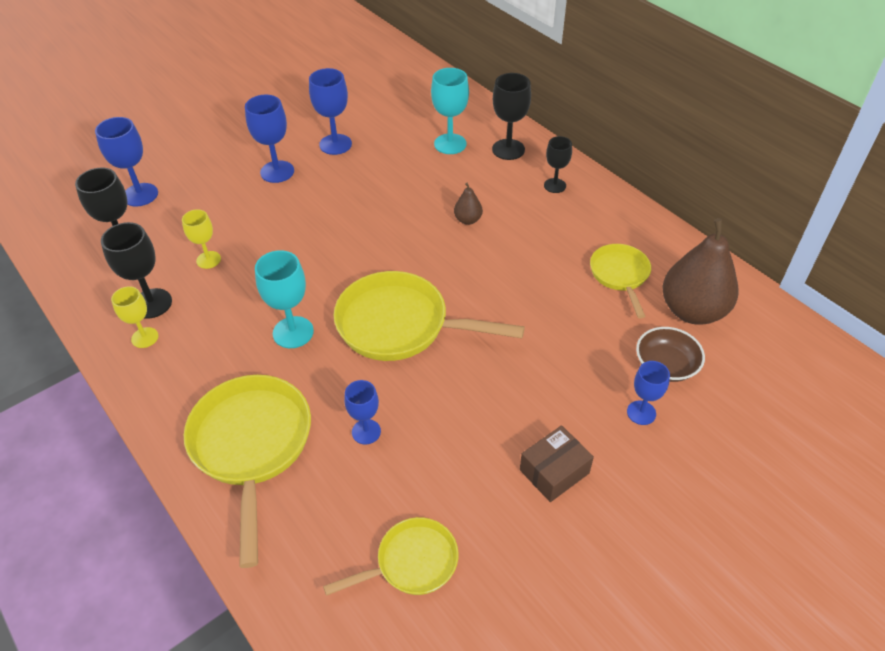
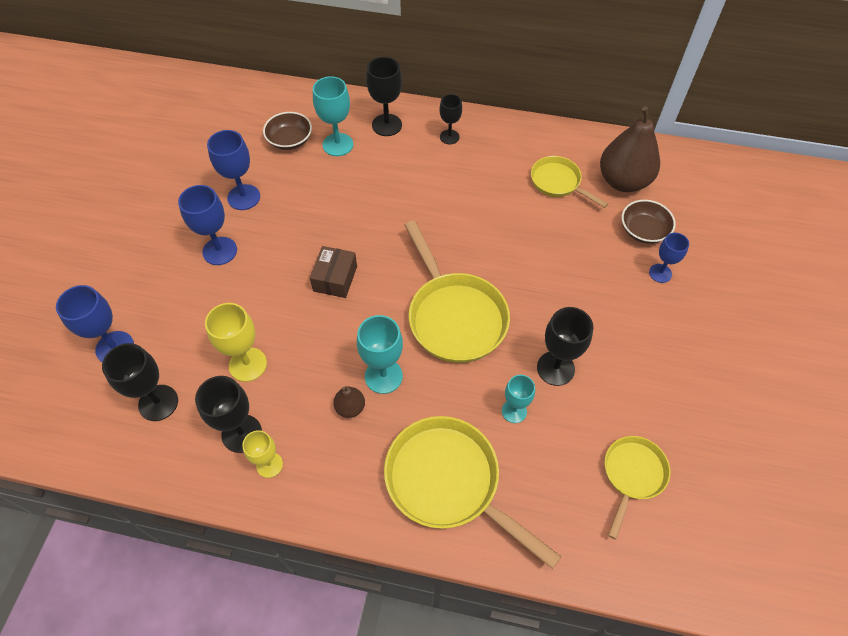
camera: 40 degrees left, 10 degrees up
yellow goblet [182,209,221,269] -> yellow goblet [205,303,267,382], size x1.55
yellow pan [334,271,525,361] -> yellow pan turned 90 degrees counterclockwise [405,220,510,363]
blue goblet [344,380,381,444] -> turquoise goblet [502,375,535,423]
brown pear [454,183,483,225] -> brown pear moved to [333,386,365,418]
brown box [520,425,594,502] -> brown box moved to [310,246,357,298]
none -> brown bowl [263,112,312,150]
none -> black goblet [537,307,593,386]

